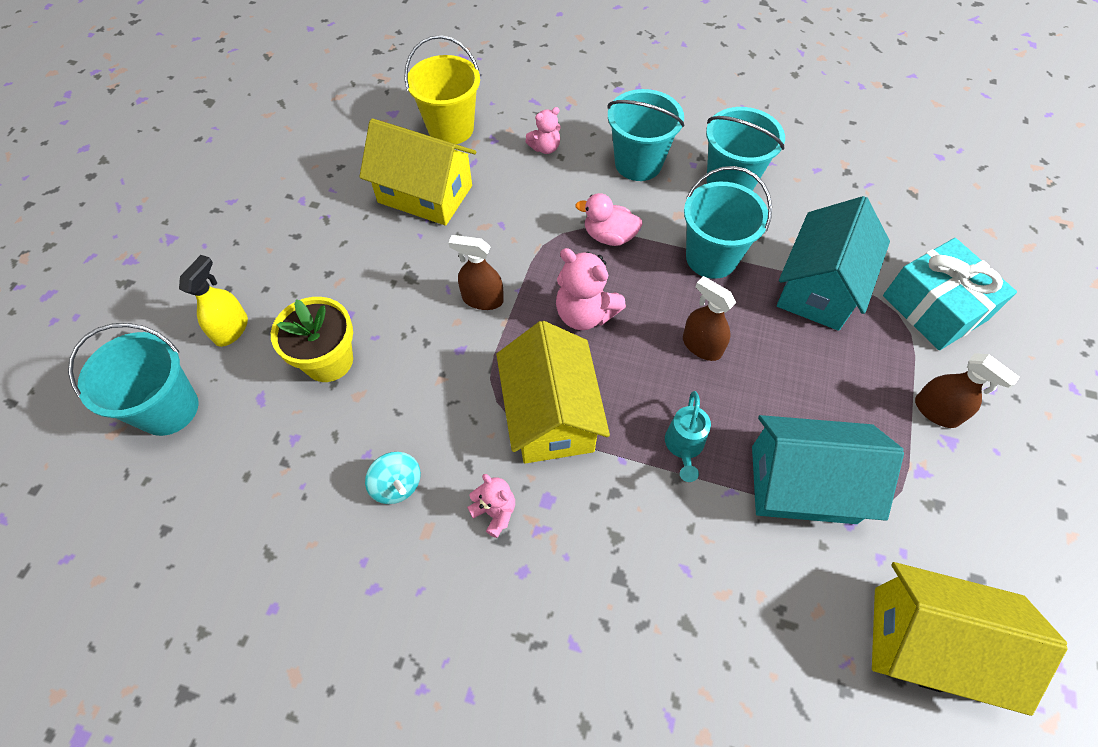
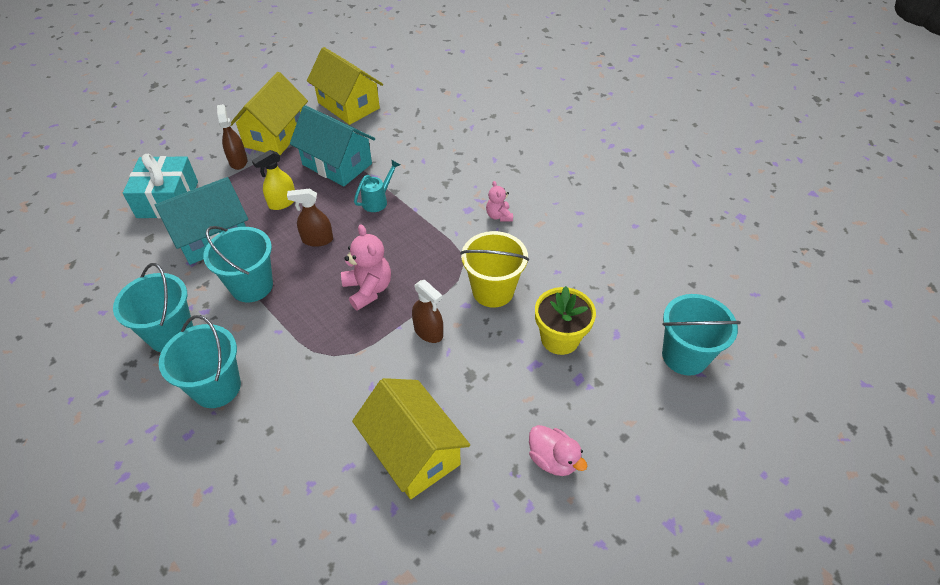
camera: 150 degrees left, 10 degrees down
yellow spray bottle [179,255,248,347] -> yellow spray bottle moved to [252,150,295,210]
turquoise spinning top [365,452,421,504] -> none
yellow bucket [405,35,480,144] -> yellow bucket moved to [460,231,529,307]
yellow house [496,321,610,463] -> yellow house moved to [231,72,308,155]
pink teddy bear [525,107,561,154] -> none
pink duck [575,193,643,246] -> pink duck moved to [529,425,588,476]
brown spray bottle [683,276,736,361] -> brown spray bottle turned 105 degrees clockwise [287,188,333,247]

